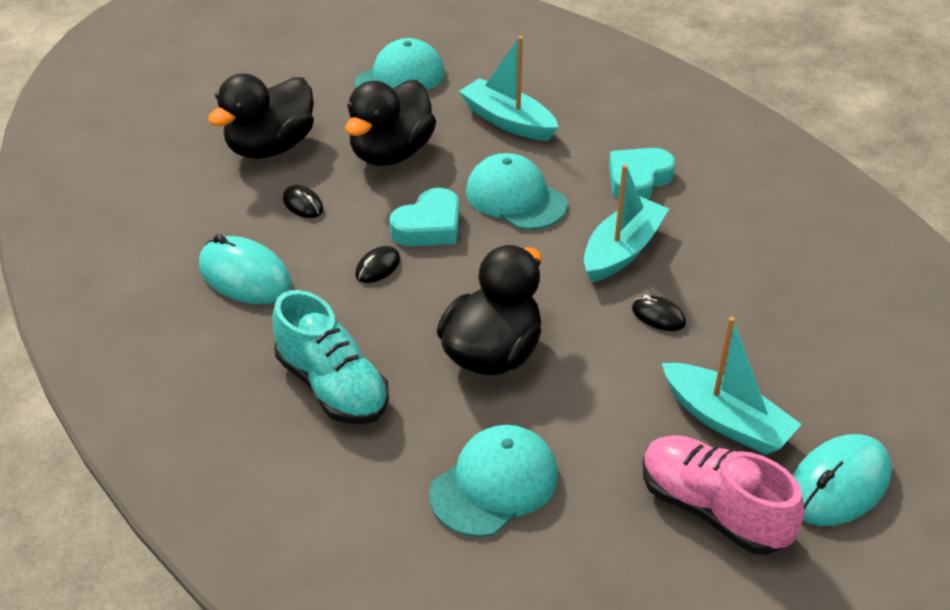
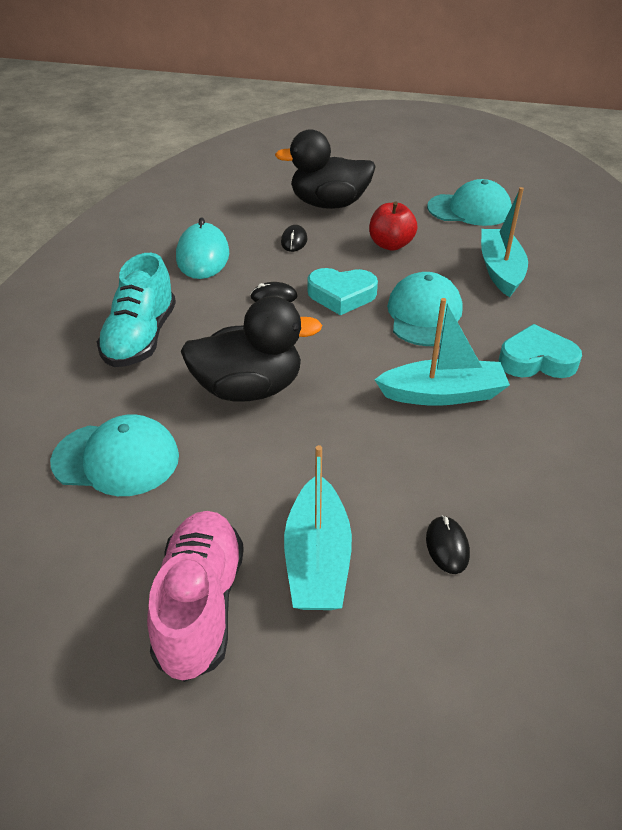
camera: 50 degrees right, 0 degrees up
black duck [345,80,436,166] -> red apple [369,201,417,251]
black mouse [632,295,686,331] -> black mouse moved to [426,516,470,574]
turquoise mouse [793,434,892,526] -> none

